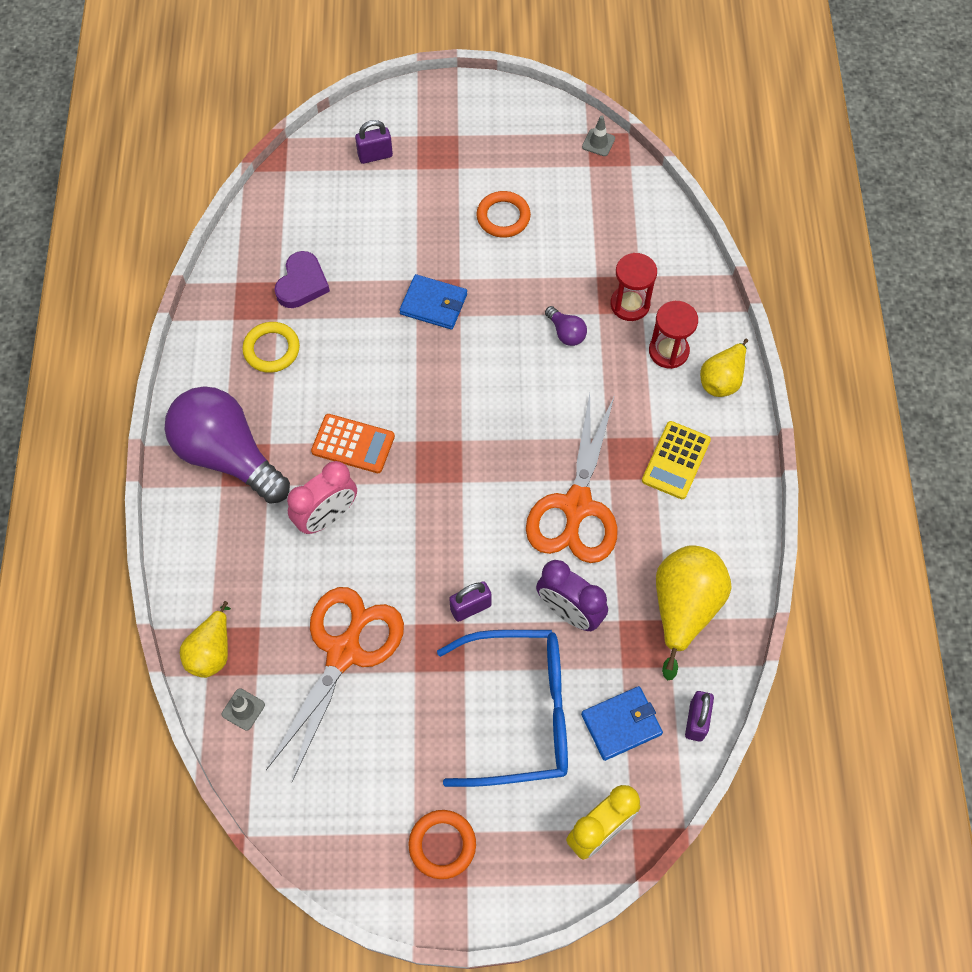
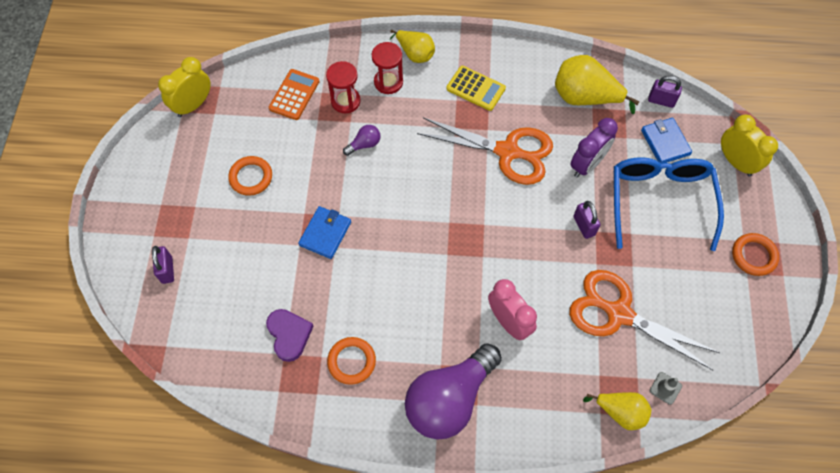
camera: 85 degrees left, 0 degrees up
yellow ring [242,322,300,373] -> orange ring [327,337,376,385]
purple heart [274,251,330,308] -> purple heart turned 45 degrees clockwise [266,309,314,362]
orange calculator [311,414,395,473] -> orange calculator moved to [269,69,320,120]
grey traffic cone [582,116,615,156] -> yellow clock [158,57,211,117]

